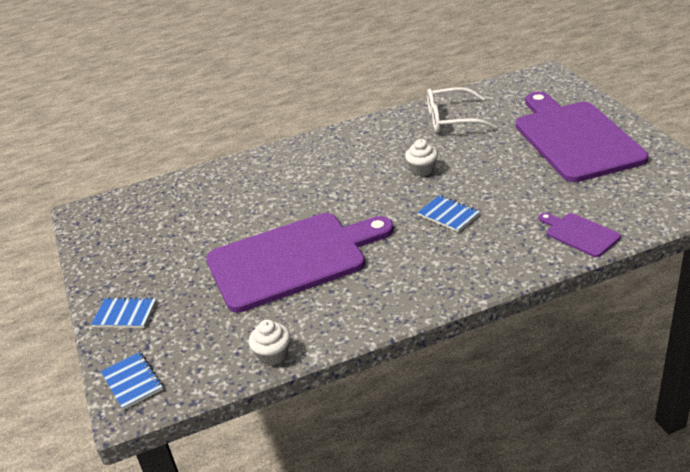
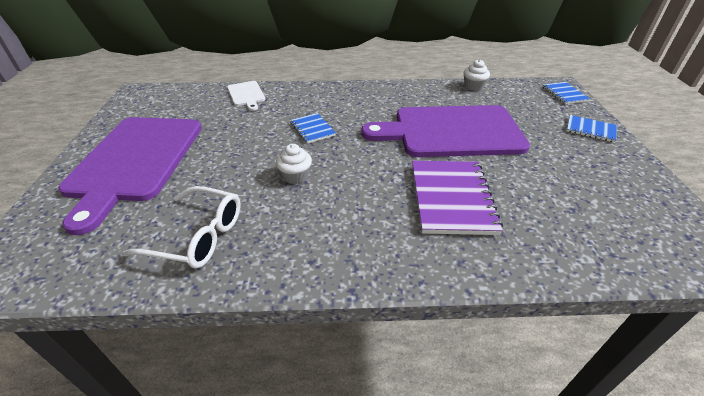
camera: 165 degrees left, 5 degrees up
purple cutting board [539,213,621,257] -> white cutting board [227,81,265,111]
none -> purple notebook [412,161,503,235]

